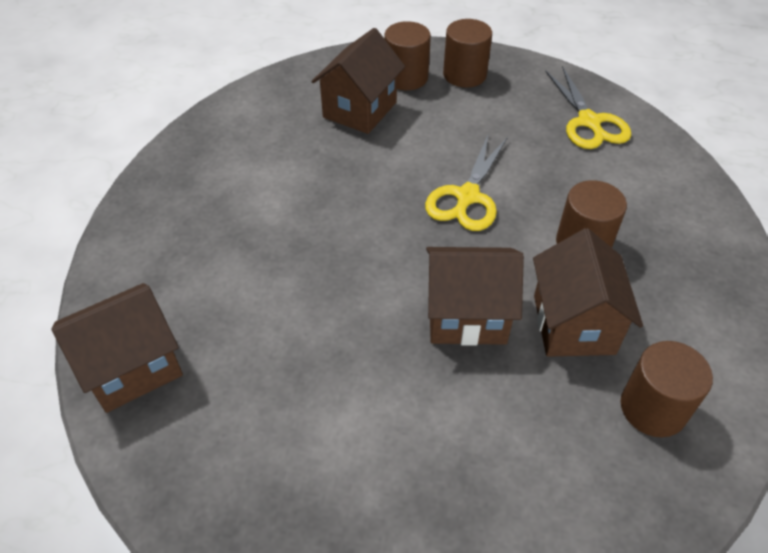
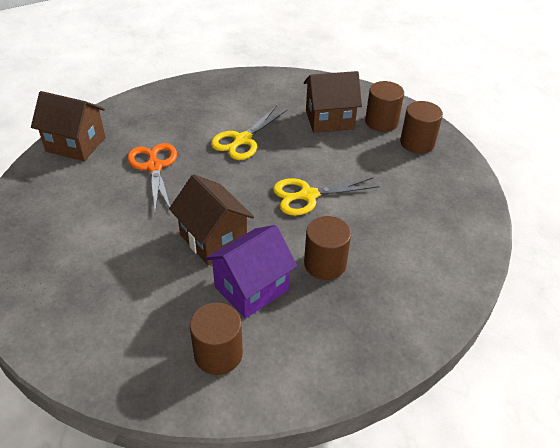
camera: 50 degrees right, 5 degrees down
brown house [533,228,643,357] -> purple house [205,225,297,319]
yellow scissors [545,66,631,149] -> yellow scissors moved to [211,106,288,160]
none -> orange scissors [127,143,177,212]

